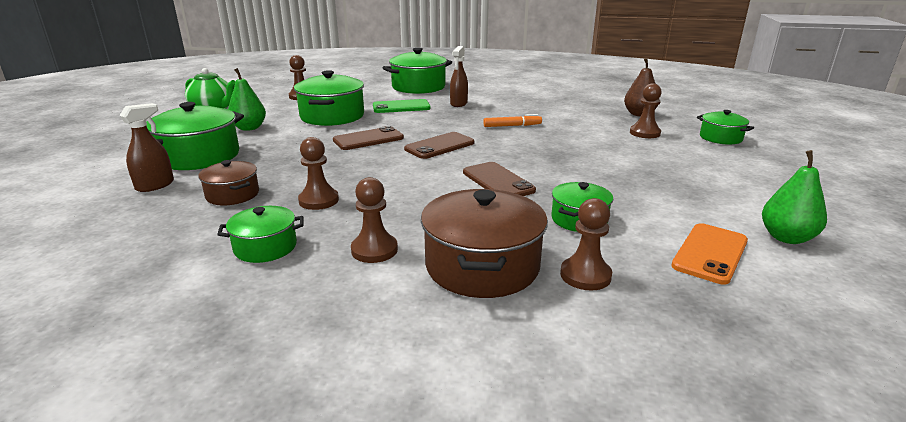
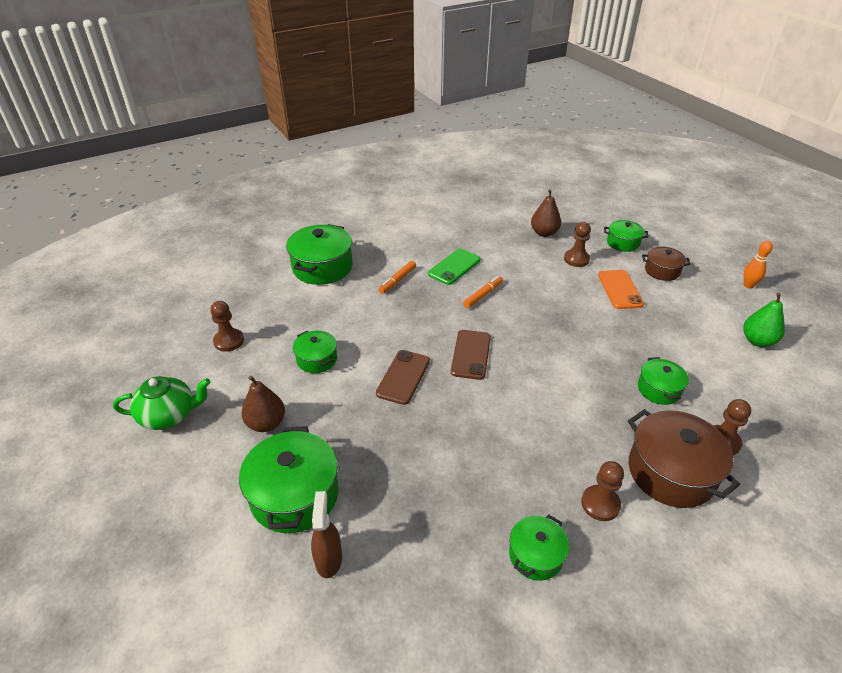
camera: 40 degrees left, 15 degrees up
brown pot [198,160,259,205] -> brown pot moved to [642,247,690,281]
green pear [228,68,266,131] -> brown pear [241,376,285,432]
green pot [294,70,364,126] -> green pot [293,330,337,373], size x0.57
brown pawn [298,137,339,210] -> none
green phone [373,99,430,113] -> green phone moved to [428,249,480,285]
brown spray bottle [450,46,468,107] -> orange marker [379,261,416,294]
brown phone [463,162,536,196] -> none
orange phone [671,223,748,285] -> orange phone moved to [598,270,644,309]
none -> orange bowling pin [743,241,773,289]

